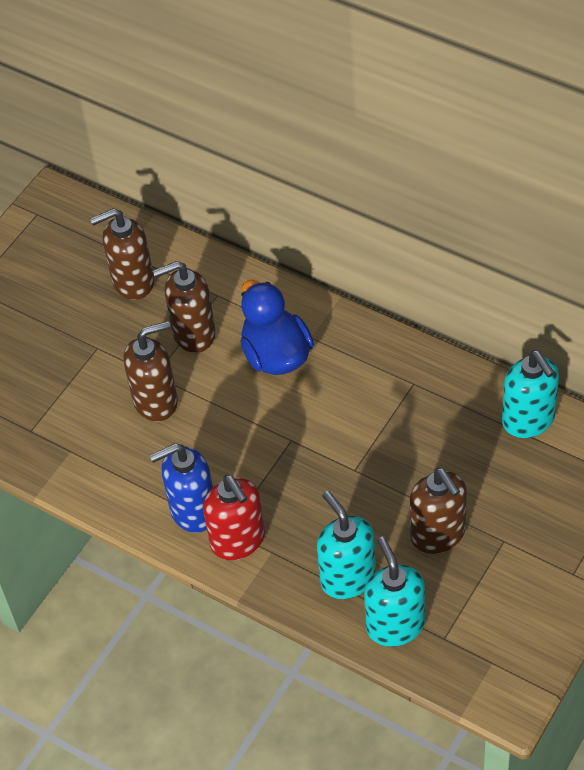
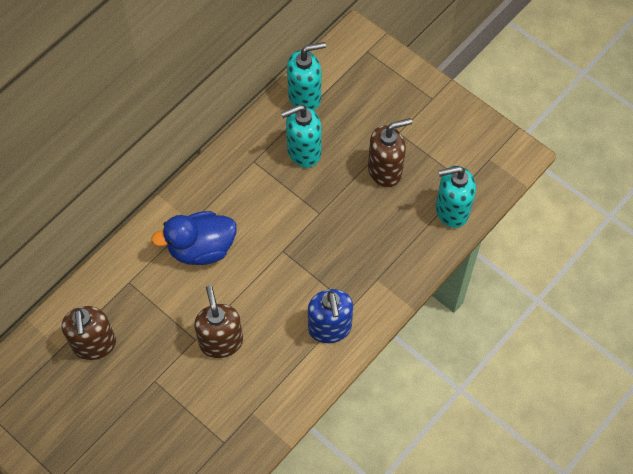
camera: 85 degrees left, 10 degrees up
brown soap dispenser [153,261,216,353] -> none
red soap dispenser [203,475,265,560] -> none
turquoise soap dispenser [317,491,376,599] -> turquoise soap dispenser moved to [281,105,322,168]

